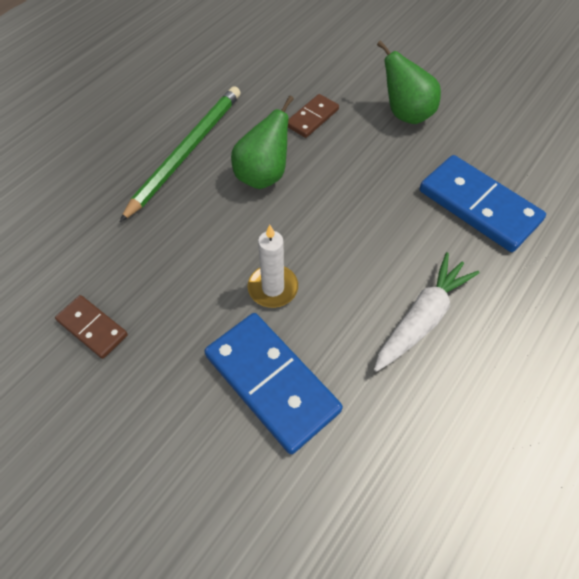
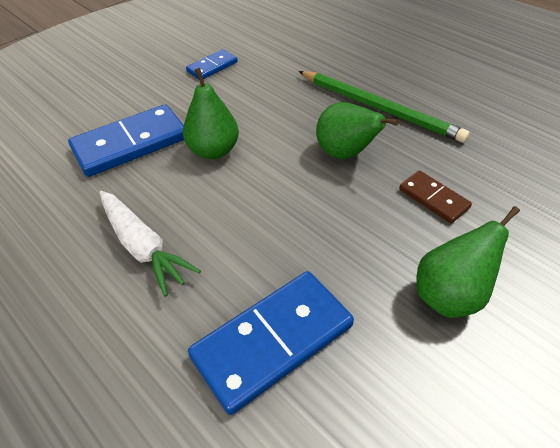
camera: 100 degrees right, 10 degrees down
brown domino [55,295,128,359] -> blue domino [186,49,238,79]
white candle [248,225,298,308] -> green pear [183,68,239,159]

